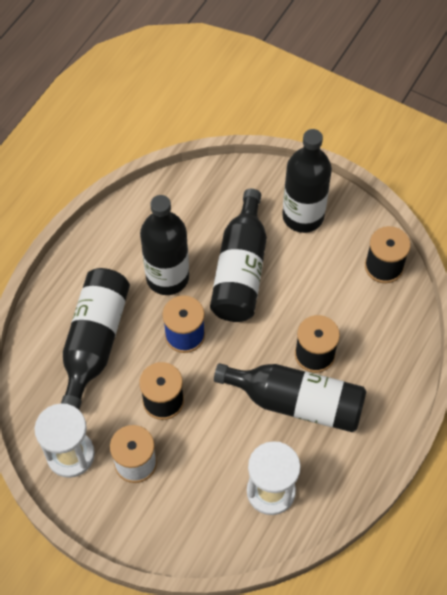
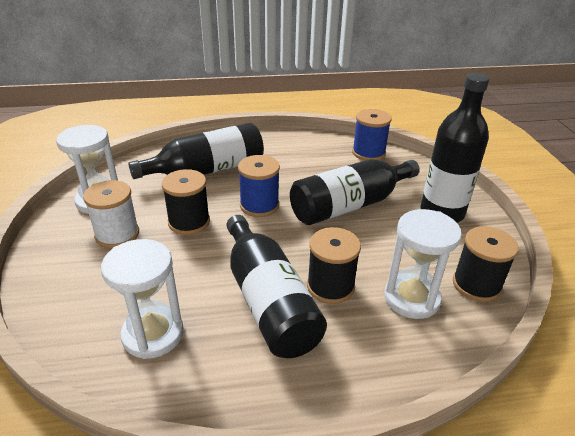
camera: 50 degrees right, 25 degrees down
black bottle [140,195,189,295] -> none
none -> blue spool [352,109,392,160]
none -> white hourglass [384,209,462,319]

